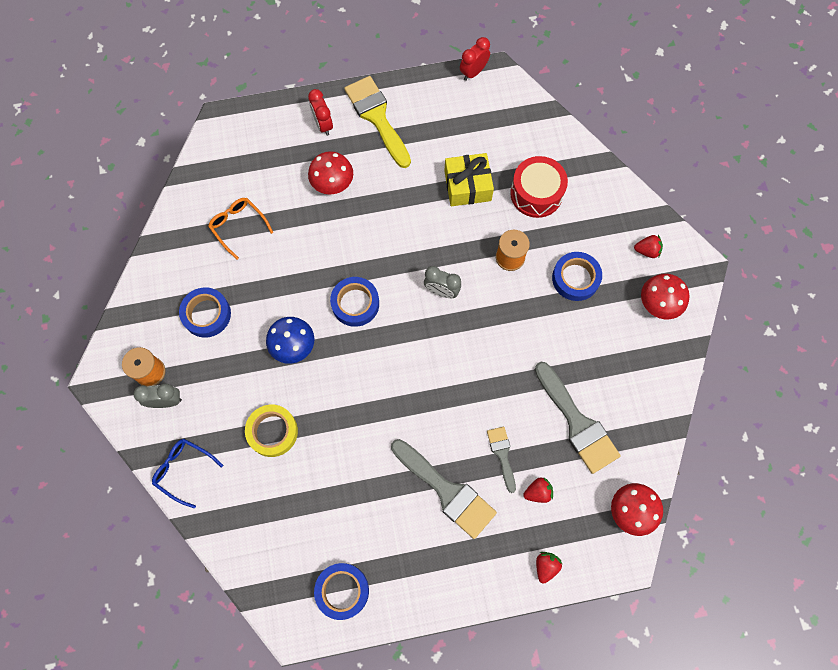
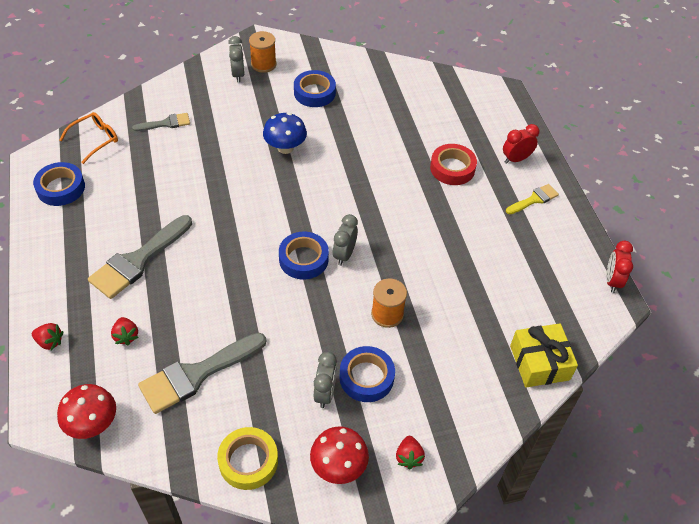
camera: 85 degrees right, 20 degrees down
blue glasses [152,438,223,508] -> none
orange glasses [208,198,274,260] -> orange glasses moved to [60,112,118,164]
yellow tape [245,405,298,457] -> yellow tape moved to [217,427,278,490]
red mushroom [308,151,353,194] -> red tape [430,144,477,185]
blue tape [330,277,379,327] -> blue tape moved to [279,232,329,279]
yellow brush [344,76,411,168] -> yellow brush [506,184,559,214], size x0.53
yellow gift [444,153,494,206] -> yellow gift moved to [510,323,578,387]
red clock [460,37,490,81] -> red clock turned 120 degrees counterclockwise [606,241,633,293]
grey brush [487,427,516,493] -> grey brush moved to [132,113,190,131]
red drum [510,156,568,218] -> none
none -> grey clock [314,352,337,408]

